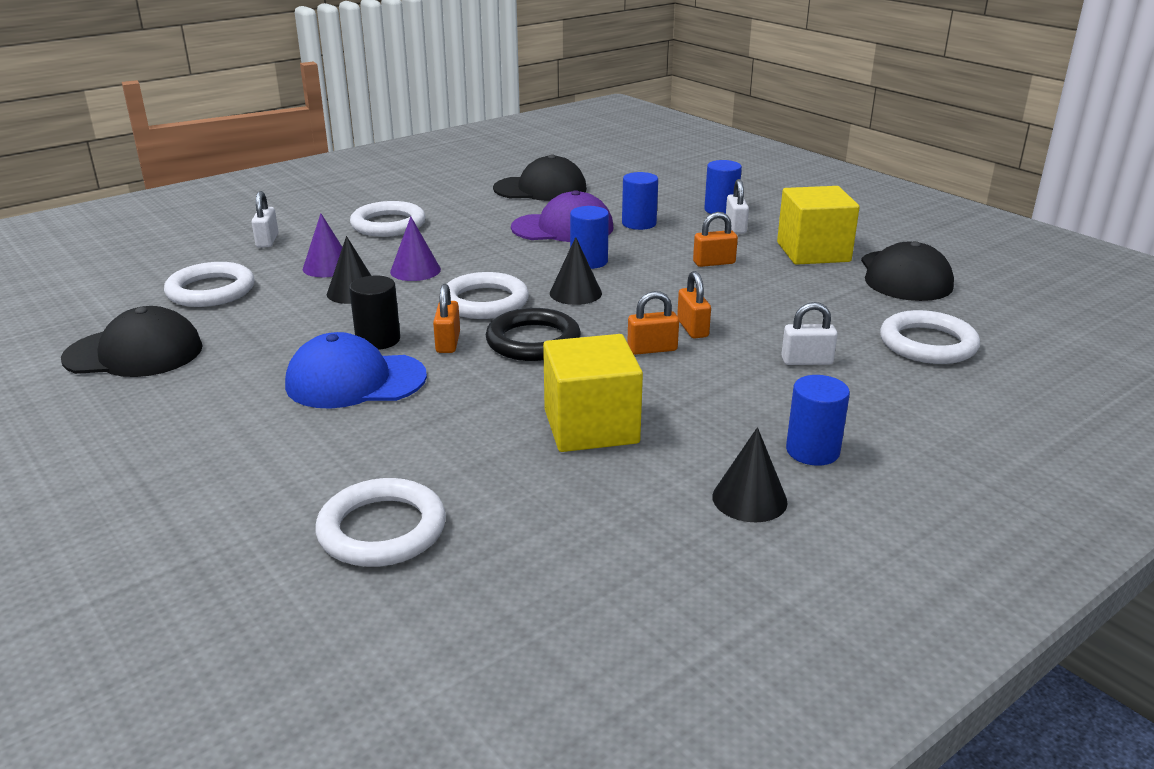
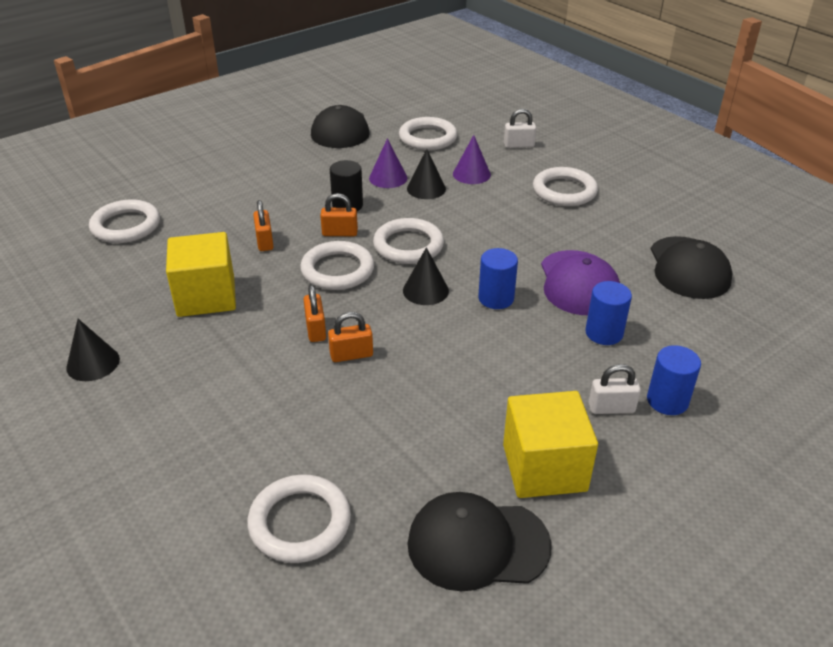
camera: 90 degrees right, 10 degrees up
blue cap [285,332,427,409] -> none
purple cone [390,217,441,281] -> purple cone moved to [369,138,407,188]
black ring [486,308,581,361] -> white ring [300,241,375,290]
orange padlock [693,212,738,267] -> orange padlock moved to [253,200,274,251]
white padlock [781,302,838,365] -> none
blue cylinder [786,375,850,466] -> none

